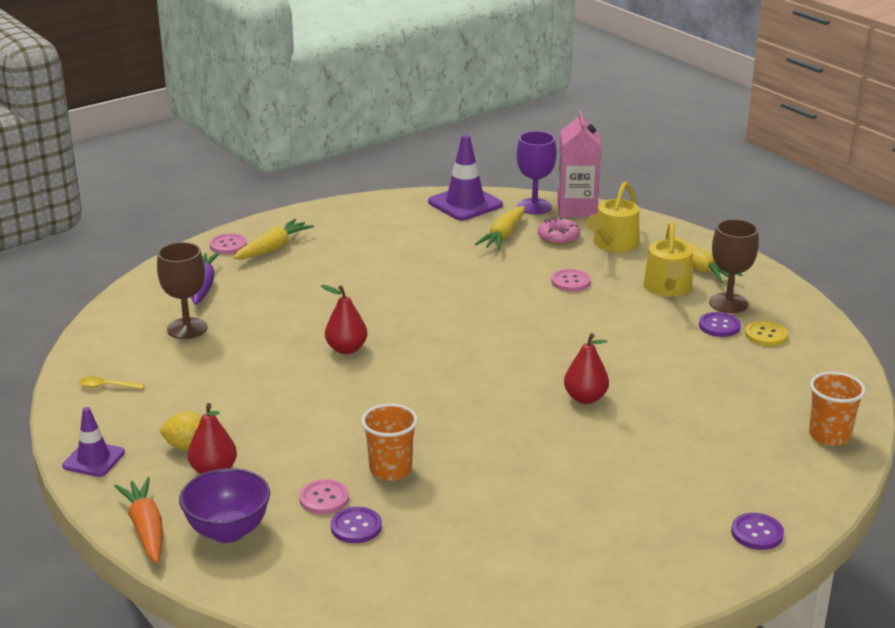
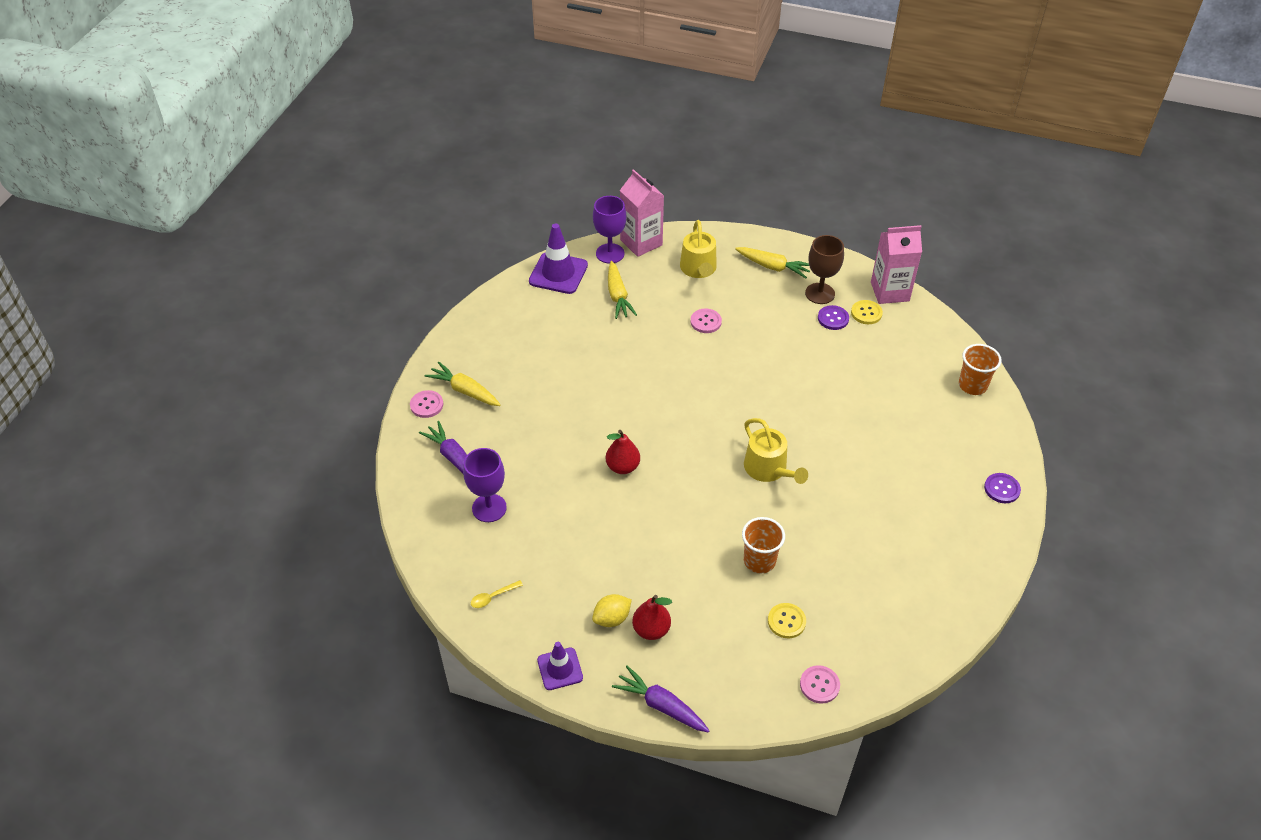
camera: 35 degrees left, 20 degrees up
orange carrot [114,477,163,563] -> purple carrot [612,665,710,732]
brown goblet [157,242,208,339] -> purple goblet [463,448,507,522]
purple bowl [179,468,270,543] -> none
yellow carrot [233,219,314,259] -> yellow carrot turned 60 degrees counterclockwise [424,362,501,406]
pink button [299,479,349,514] -> pink button moved to [800,665,840,704]
purple button [331,507,382,543] -> yellow button [768,603,806,638]
pink donut [538,217,581,244] -> none
red pear [564,333,609,404] -> none
yellow watering can [643,221,693,297] -> yellow watering can moved to [744,418,808,484]
none -> pink carton [871,225,922,304]

